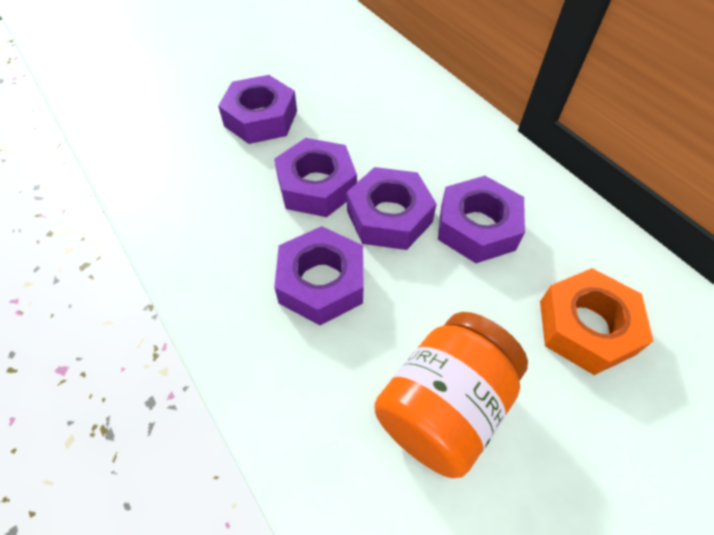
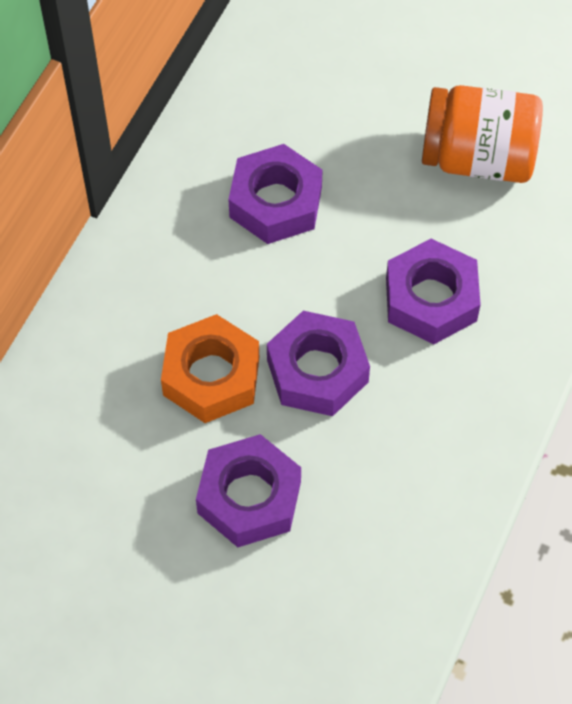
camera: 120 degrees left, 5 degrees up
purple nut [347,167,437,250] -> none
orange nut [540,268,653,375] -> orange nut moved to [161,314,259,423]

